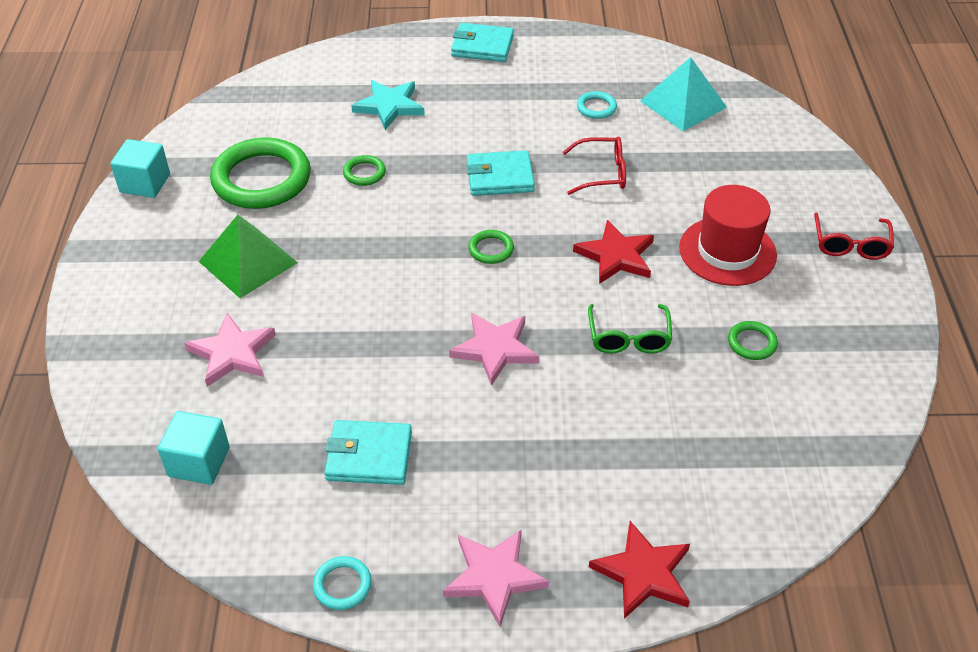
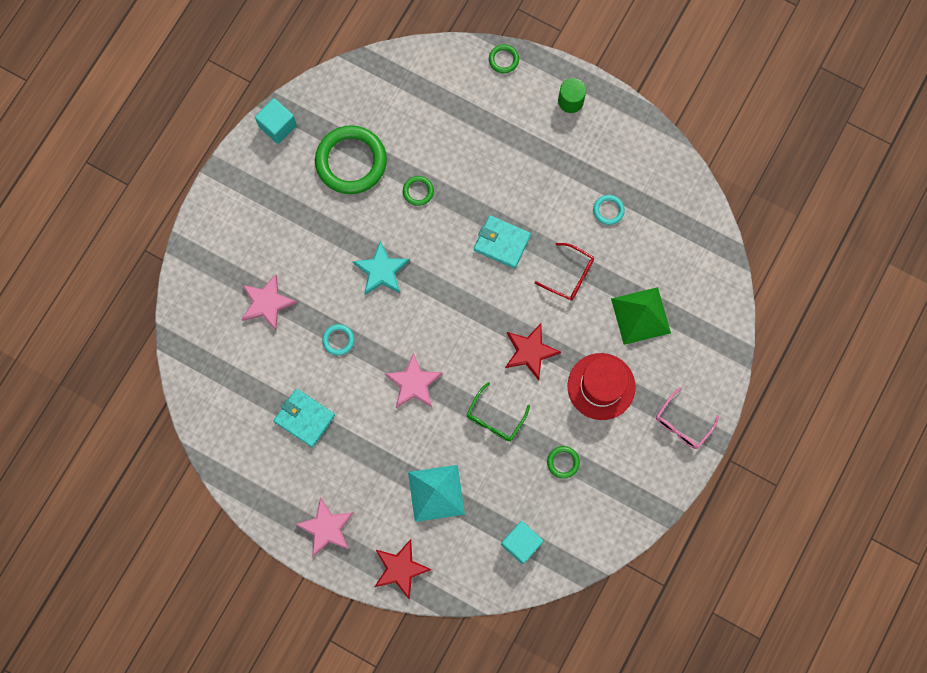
camera: 30 degrees right, 30 degrees up
turquoise cube [158,411,230,485] -> turquoise cube moved to [501,521,543,564]
green pyramid [198,215,298,298] -> green pyramid moved to [611,287,671,345]
turquoise ring [313,556,372,610] -> turquoise ring moved to [322,324,354,356]
turquoise star [351,80,425,130] -> turquoise star moved to [352,241,410,295]
turquoise wallet [451,23,514,62] -> green cylinder [558,78,586,113]
green ring [468,230,514,264] -> green ring moved to [489,44,519,73]
turquoise pyramid [640,57,727,131] -> turquoise pyramid moved to [408,465,465,522]
red glasses [814,212,894,260] -> pink glasses [656,387,719,449]

